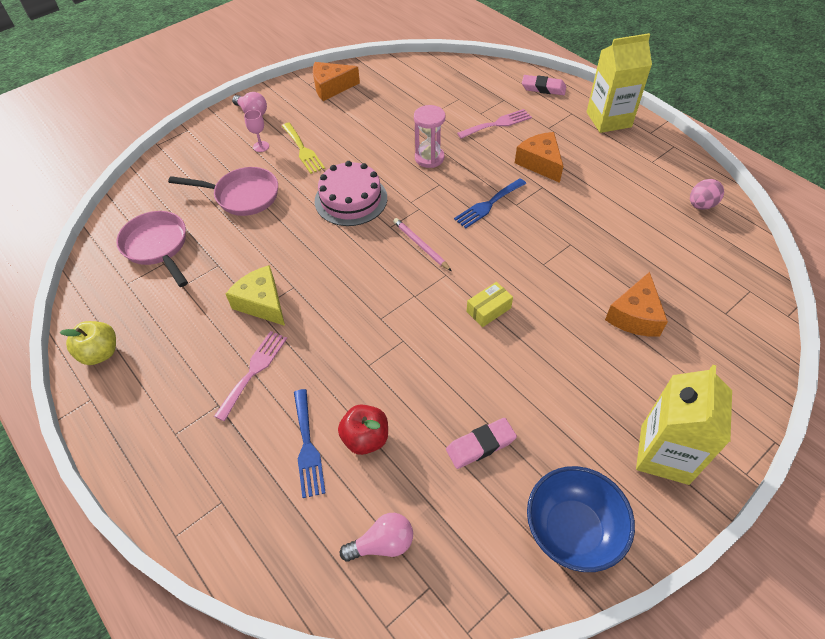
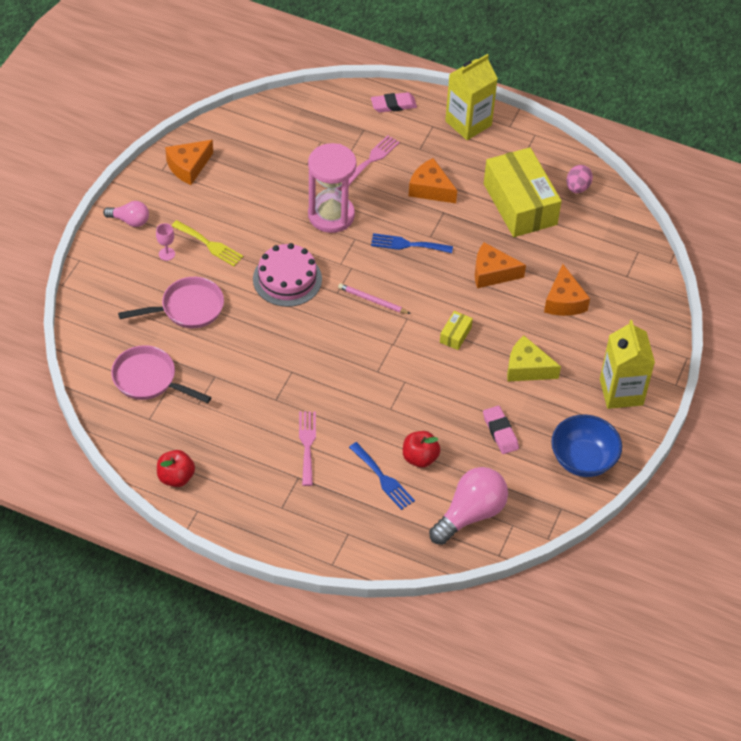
camera: 30 degrees left, 0 degrees up
yellow apple [60,321,116,365] -> red apple [157,450,195,487]
yellow cheese [226,265,285,326] -> yellow cheese moved to [507,335,561,381]
pink light bulb [340,513,413,562] -> pink light bulb [429,467,508,545], size x1.77
pink hourglass [414,105,445,168] -> pink hourglass [308,143,356,233], size x1.62
pink eraser [446,418,517,469] -> pink eraser turned 60 degrees counterclockwise [483,406,519,454]
blue fork [454,178,526,228] -> blue fork turned 75 degrees clockwise [371,233,453,253]
none -> orange cheese [475,242,526,288]
none -> yellow box [484,147,562,237]

